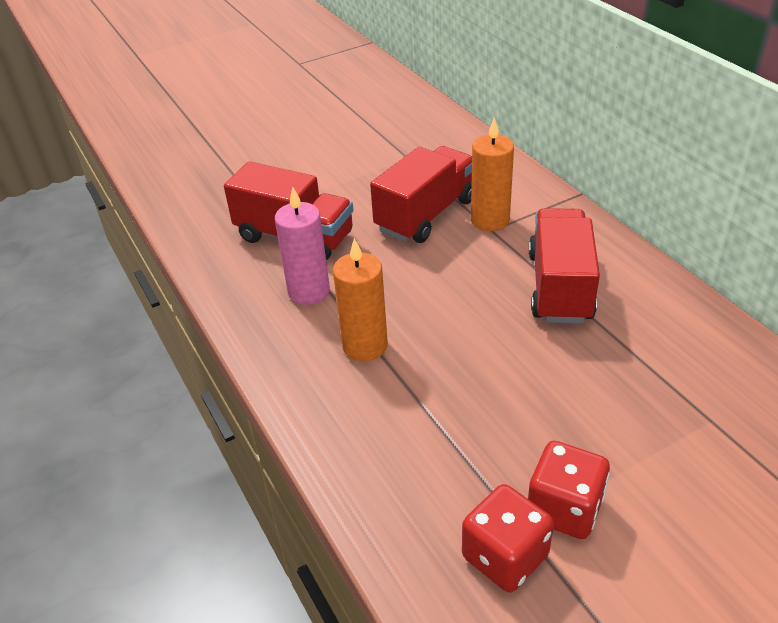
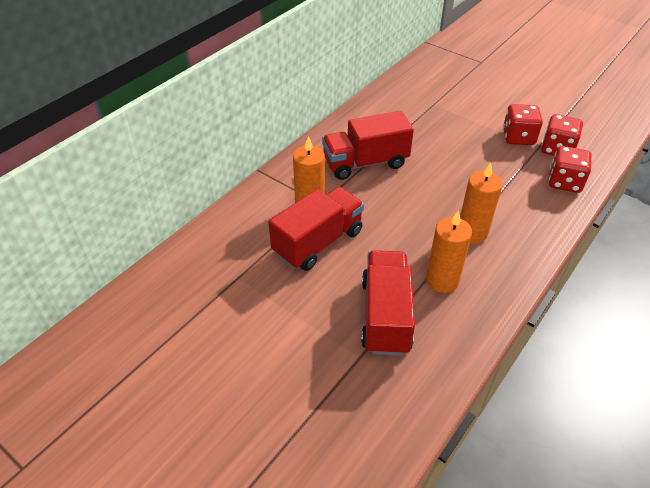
camera: 115 degrees left, 5 degrees up
pink candle [275,187,330,305] -> orange candle [426,210,472,293]
red truck [370,146,472,243] -> red truck turned 120 degrees clockwise [268,187,364,271]
none -> red dice [549,146,591,193]

